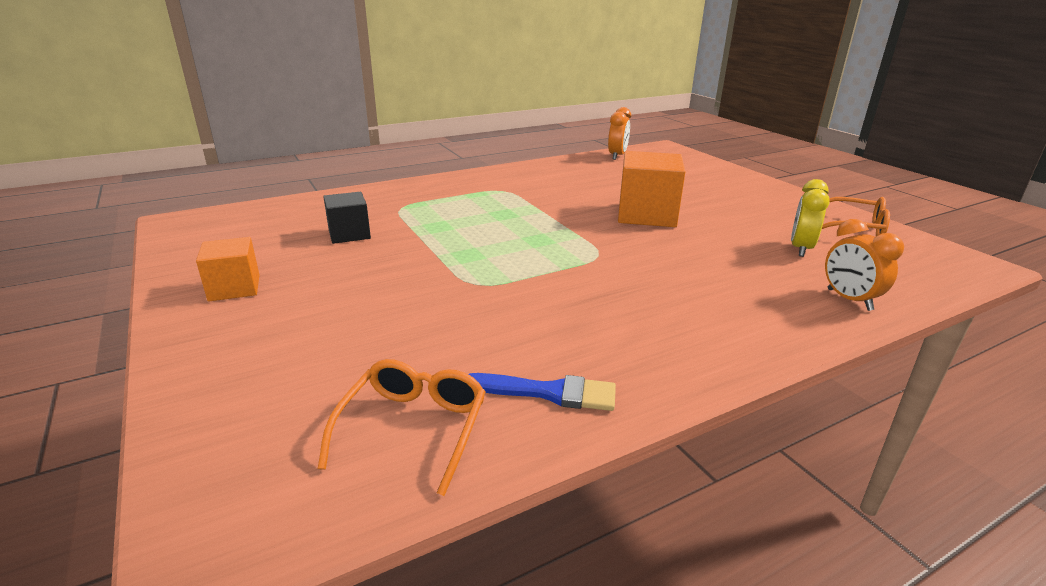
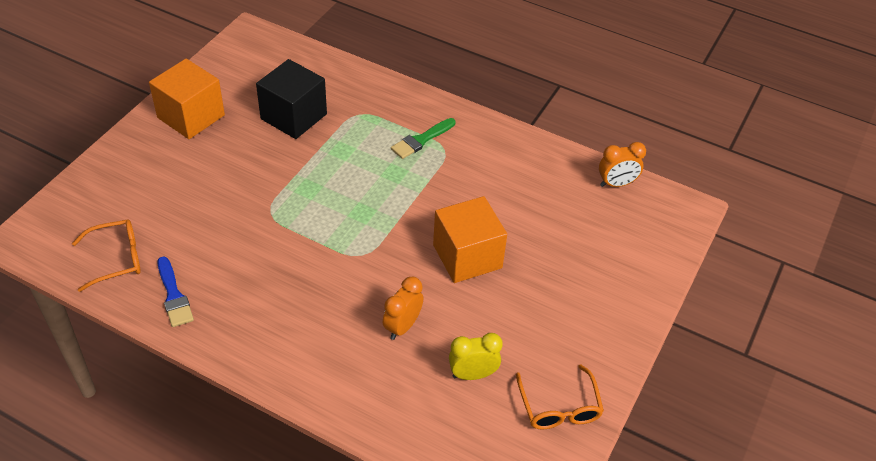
camera: 55 degrees right, 20 degrees up
orange cube [196,237,260,301] -> orange cube [149,59,225,139], size x1.66
black cube [323,192,371,244] -> black cube [256,59,327,139], size x1.66
orange clock [825,219,904,311] -> orange clock moved to [383,277,423,340]
none -> green brush [391,118,455,159]

